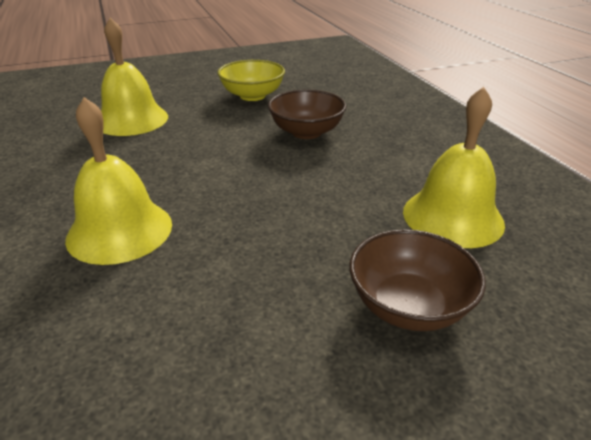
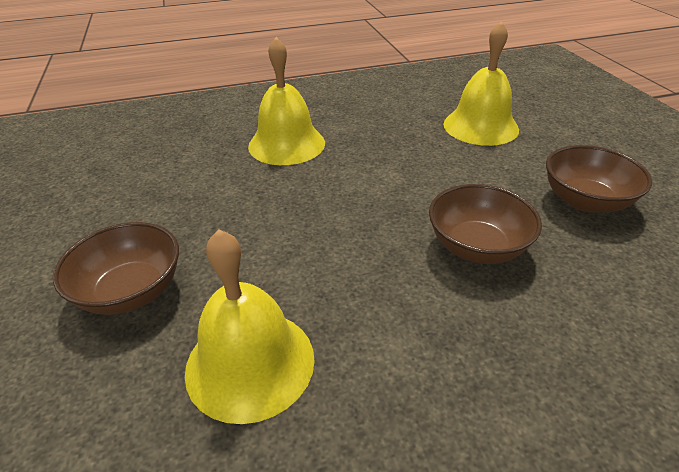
camera: 95 degrees right, 5 degrees up
yellow bowl [217,60,285,101] -> brown bowl [546,145,652,213]

